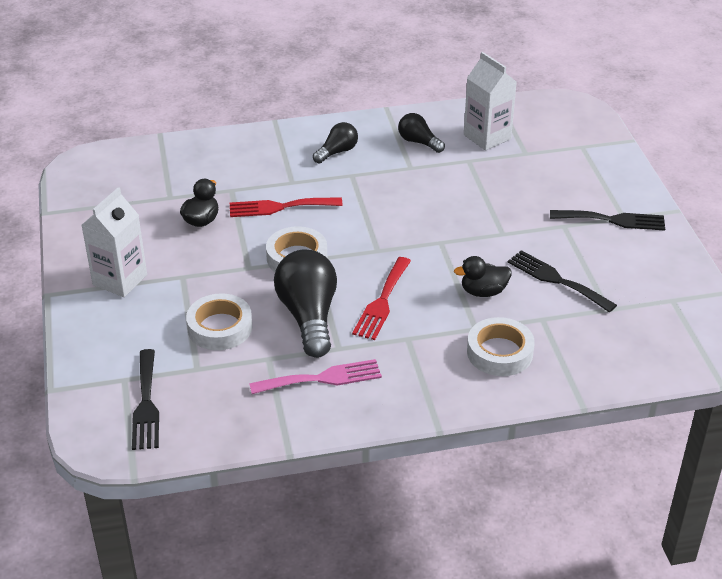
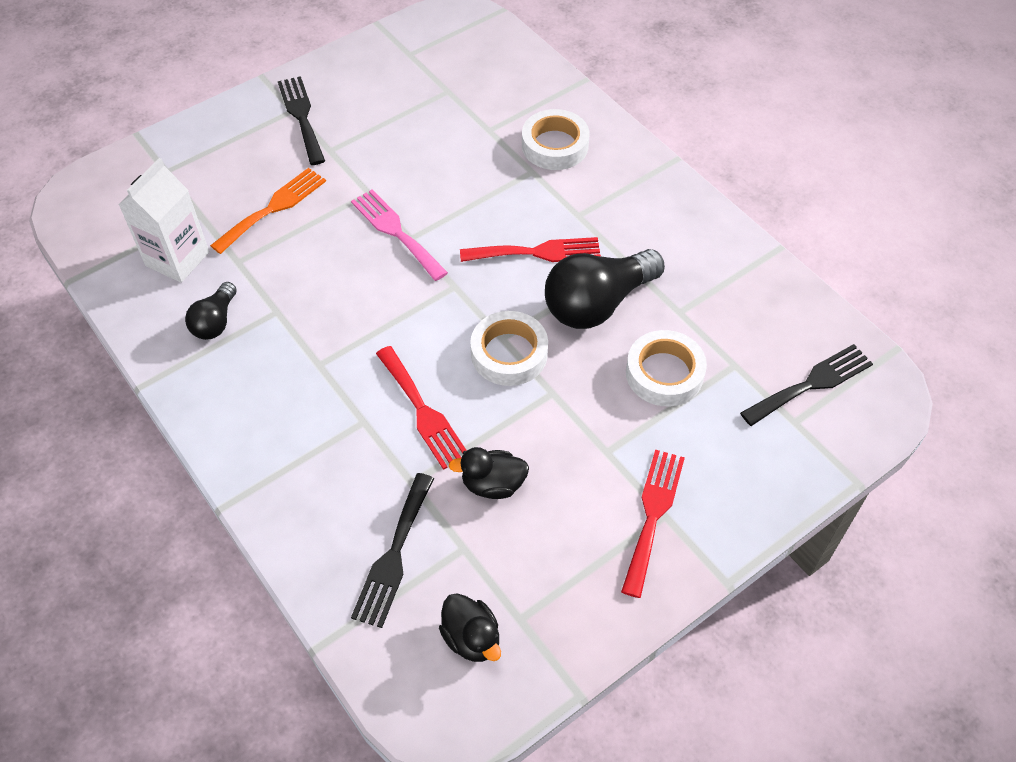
camera: 115 degrees left, 15 degrees up
white carton [82,187,147,297] -> red fork [621,449,685,598]
pink fork [249,359,382,394] -> pink fork moved to [351,190,448,281]
black light bulb [313,122,358,164] -> none
black duck [454,256,512,297] -> black duck moved to [439,593,501,662]
black fork [508,250,617,313] -> black fork moved to [351,473,434,628]
none -> orange fork [210,168,326,254]

